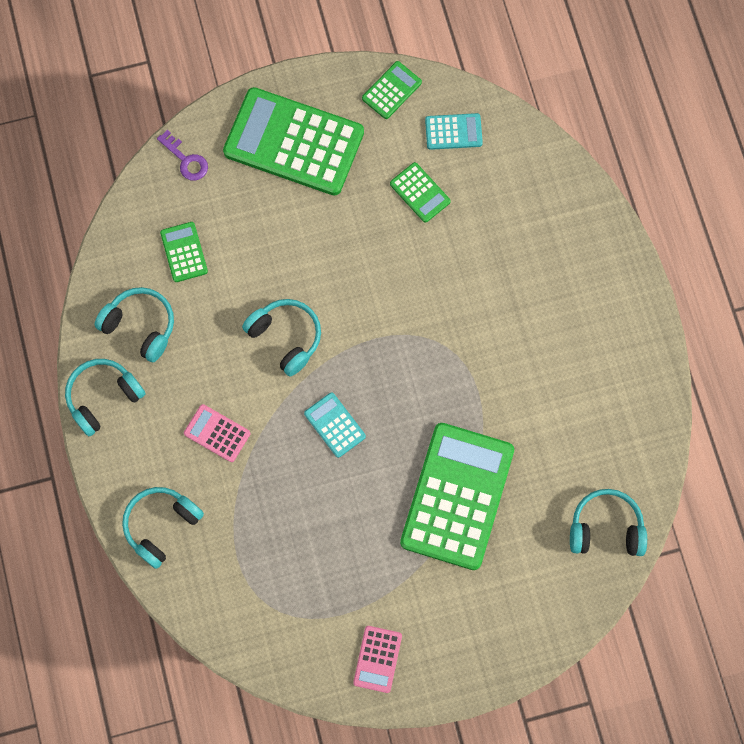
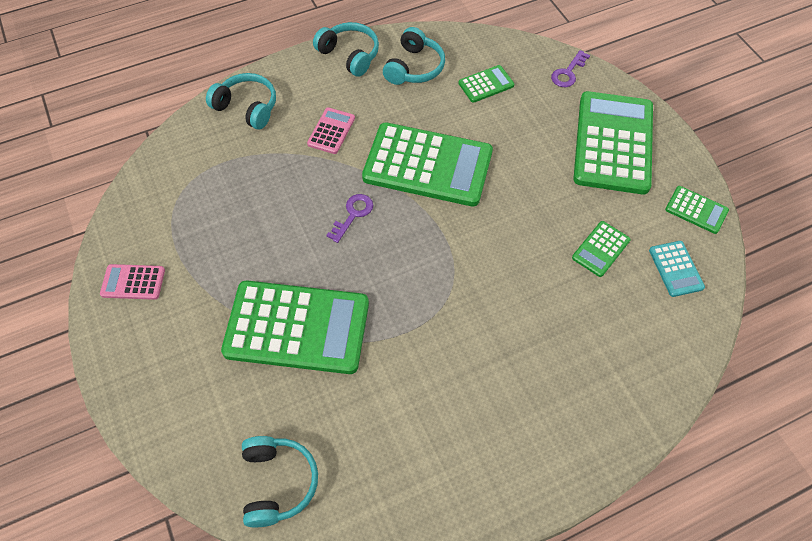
camera: 80 degrees right, 15 degrees down
turquoise headphones [242,299,321,376] -> green calculator [362,122,493,207]
turquoise calculator [304,392,366,458] -> purple key [326,194,373,243]

